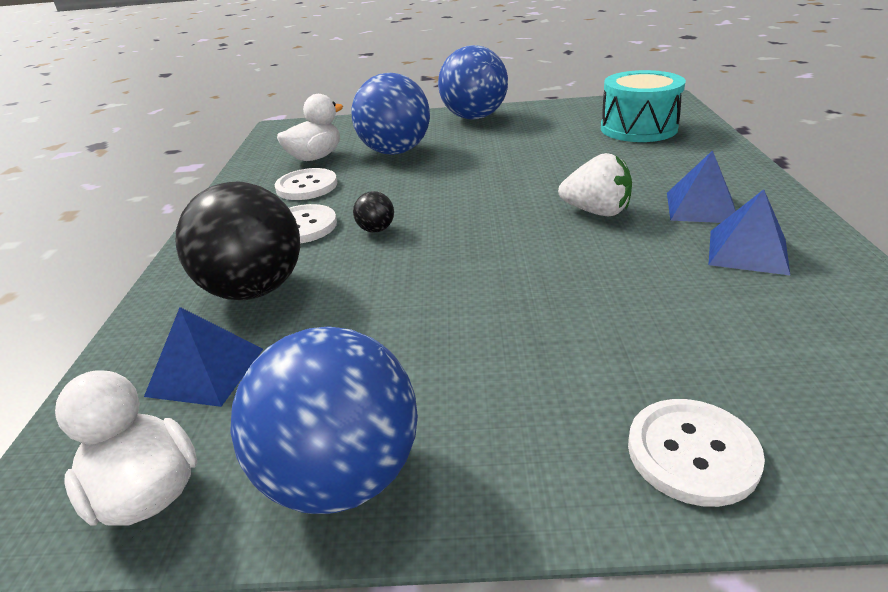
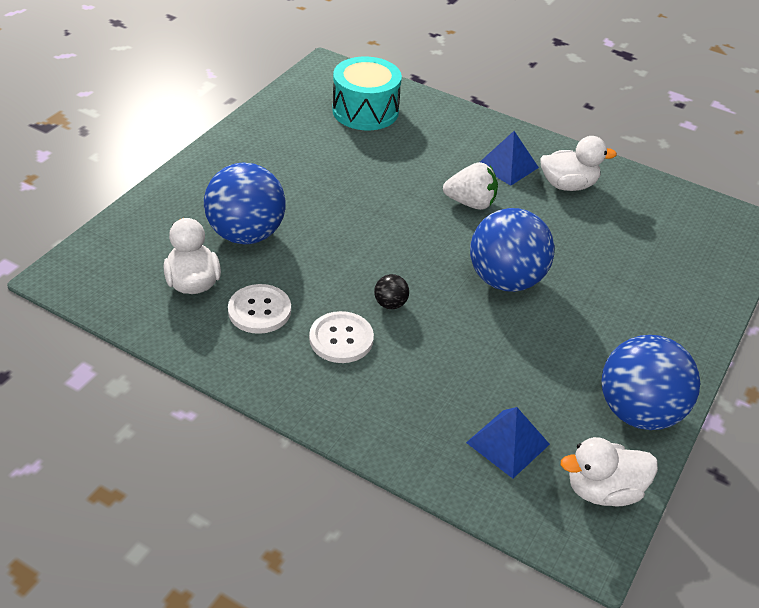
camera: 65 degrees left, 10 degrees up
black ball [176,182,300,300] -> none
blue ball [438,45,508,120] -> blue ball moved to [470,208,554,292]
white strawberry [558,153,632,216] -> white strawberry turned 45 degrees clockwise [443,162,498,210]
white button [628,399,765,507] -> none
blue pyramid [709,189,790,275] -> white duck [540,136,617,191]

